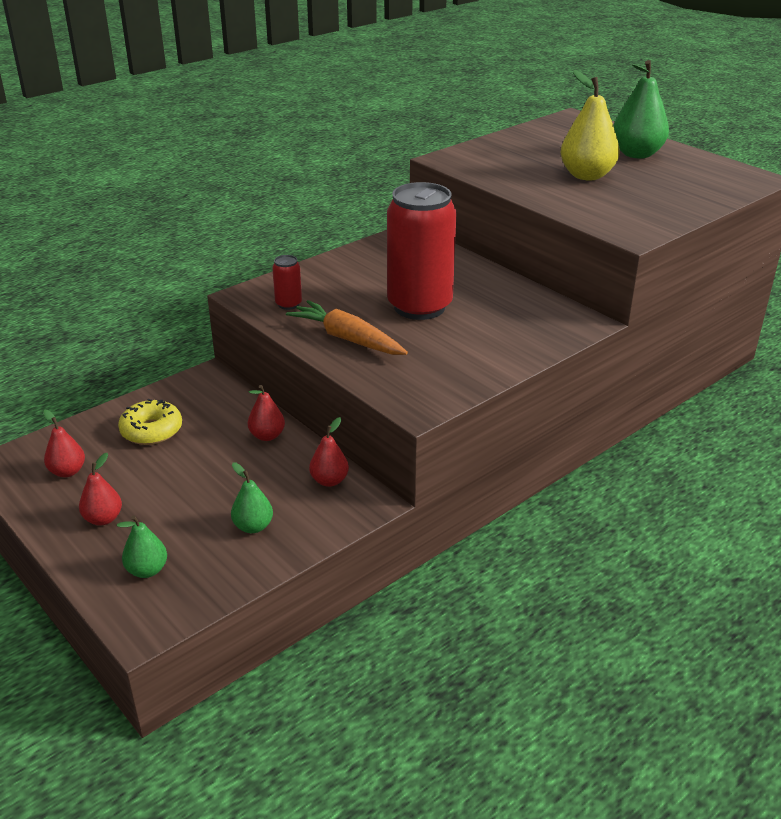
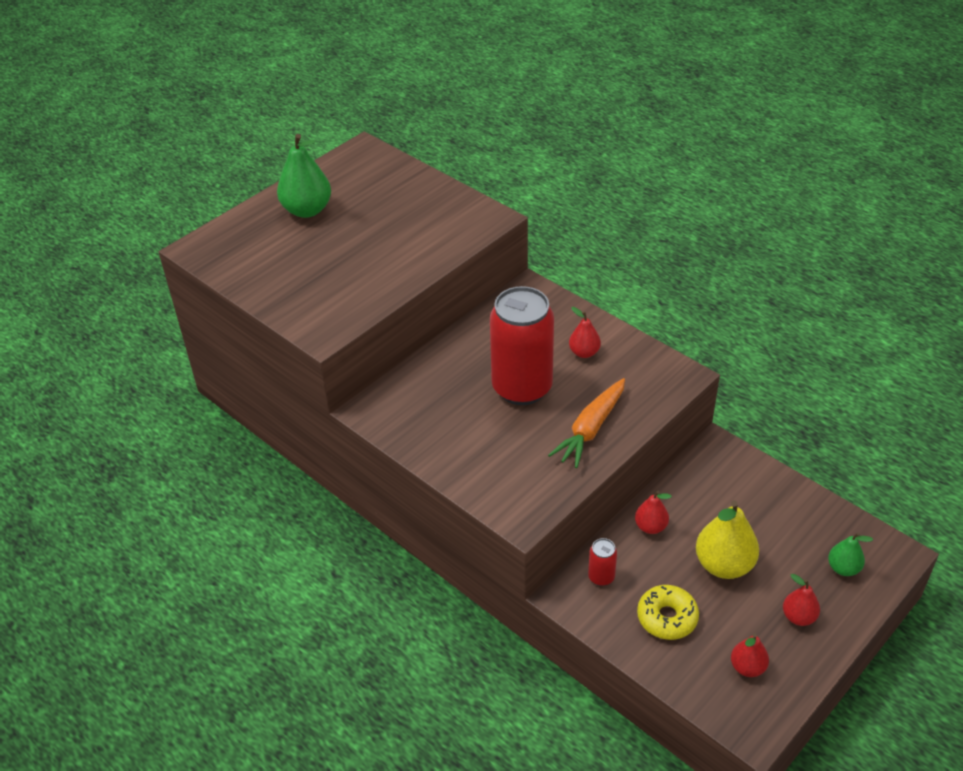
camera: 95 degrees left, 10 degrees up
green pear [231,462,273,533] -> none
red can [272,255,302,310] -> red can moved to [588,538,617,586]
red pear [309,417,349,487] -> red pear moved to [569,307,601,358]
yellow pear [560,70,620,180] -> yellow pear moved to [696,500,759,579]

